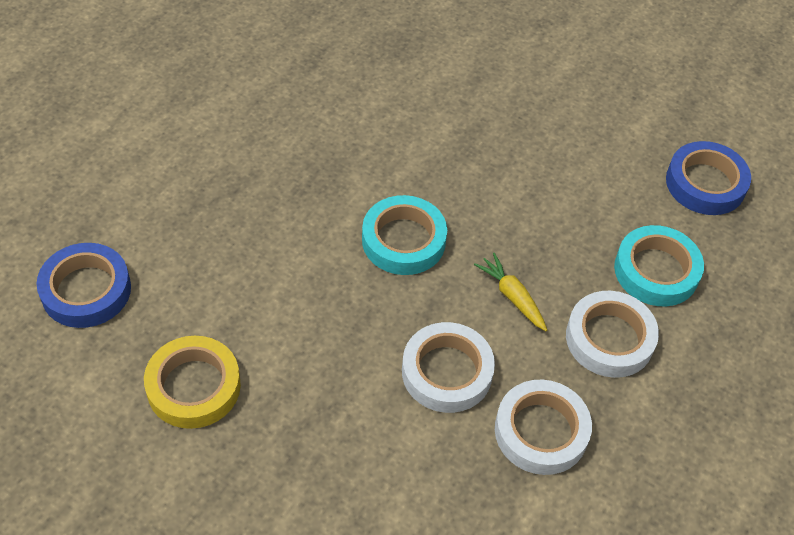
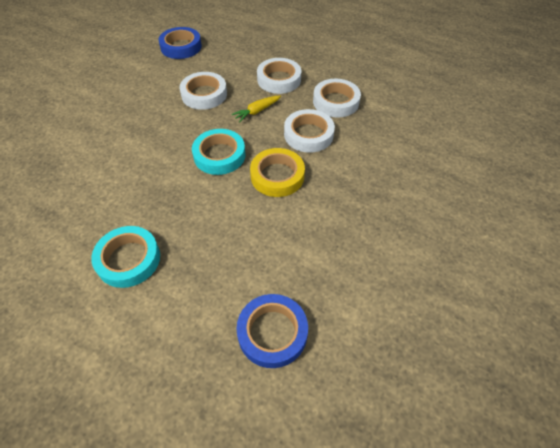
camera: 90 degrees left, 0 degrees up
yellow tape [144,336,241,429] -> yellow tape moved to [250,148,305,197]
turquoise tape [614,225,704,306] -> turquoise tape moved to [91,226,160,288]
none -> white tape [179,72,227,110]

